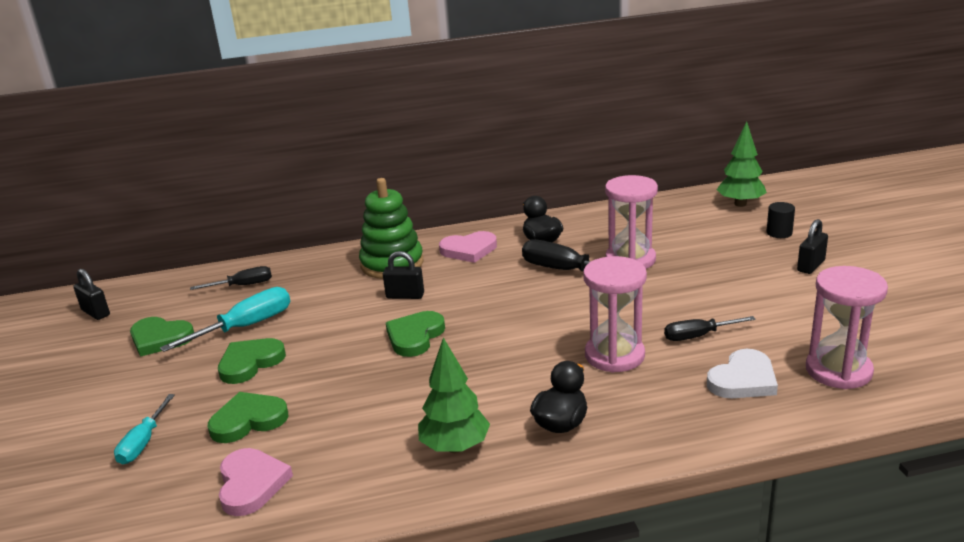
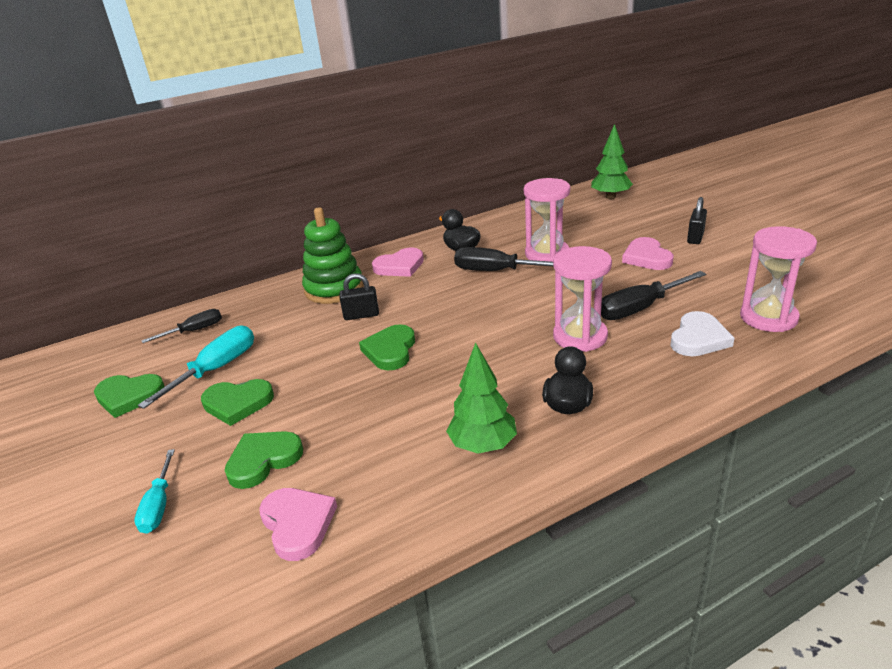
camera: 15 degrees left, 5 degrees up
black padlock [73,269,110,320] -> none
green heart [218,338,286,384] -> green heart turned 120 degrees counterclockwise [201,379,274,426]
black screwdriver [664,316,756,341] -> black screwdriver [601,271,706,320], size x1.57
black cylinder [767,202,795,238] -> none
none -> pink heart [622,237,674,270]

